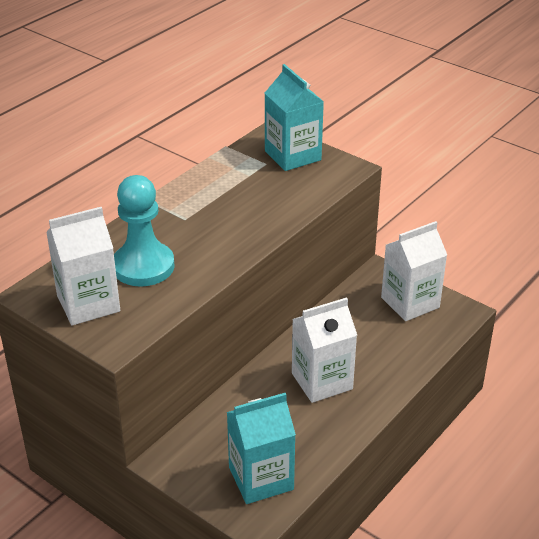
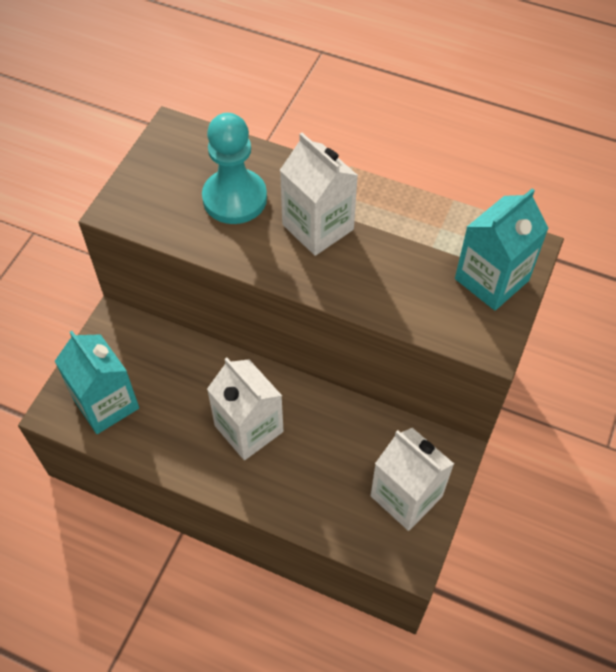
camera: 75 degrees right, 20 degrees up
white carton [46,207,120,325] -> white carton moved to [280,133,358,256]

